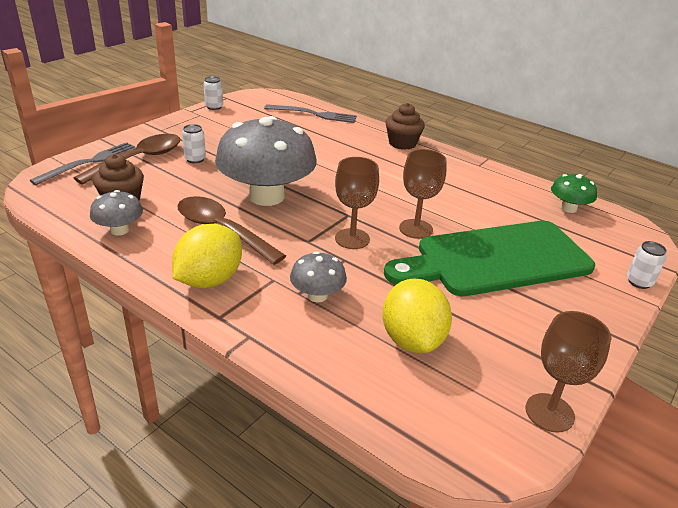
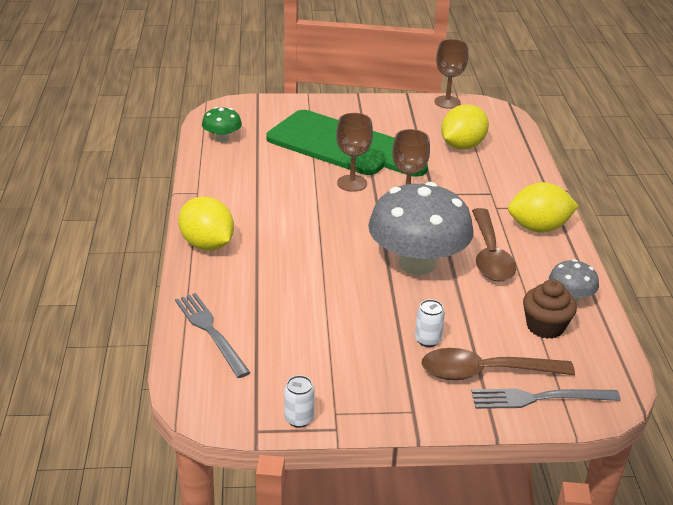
camera: 130 degrees left, 0 degrees up
grey mushroom [290,251,347,302] -> none
brown cupcake [385,103,425,150] -> yellow lemon [178,197,234,251]
white can [627,241,667,289] -> none

